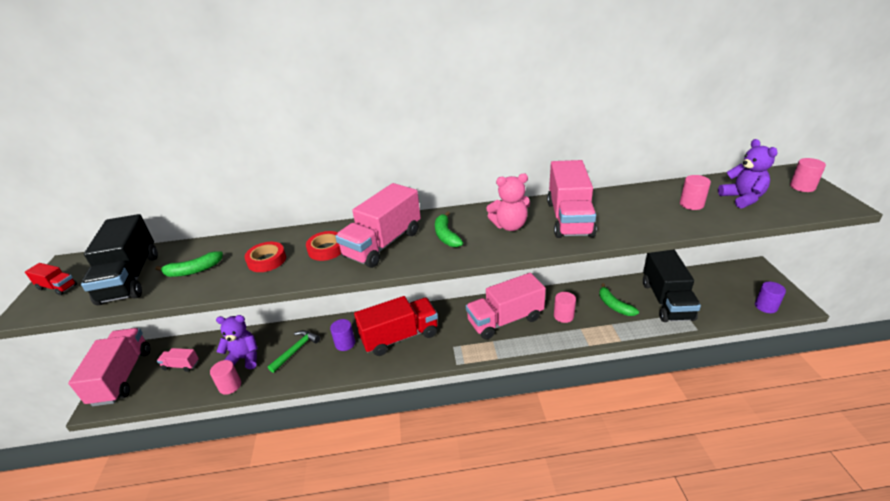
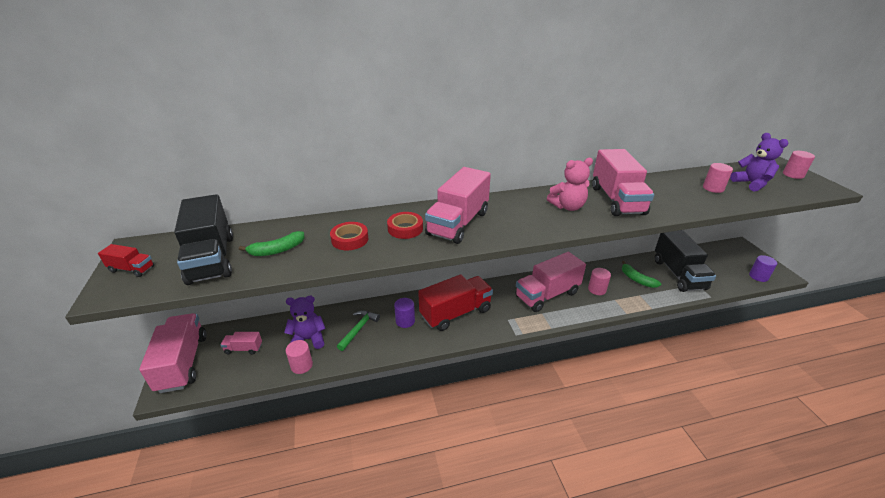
camera: 10 degrees left, 0 degrees up
green banana [435,211,463,247] -> none

